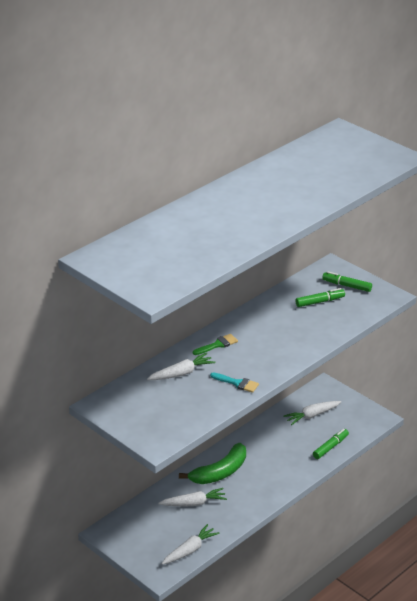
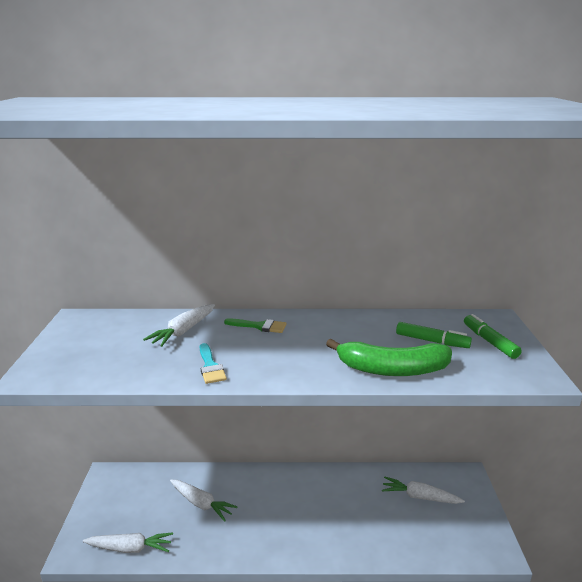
camera: 45 degrees right, 10 degrees down
white carrot [147,353,216,380] -> white carrot turned 105 degrees clockwise [143,304,215,347]
green banana [179,443,246,484] -> green banana moved to [326,339,452,376]
green marker [313,429,349,459] -> none

